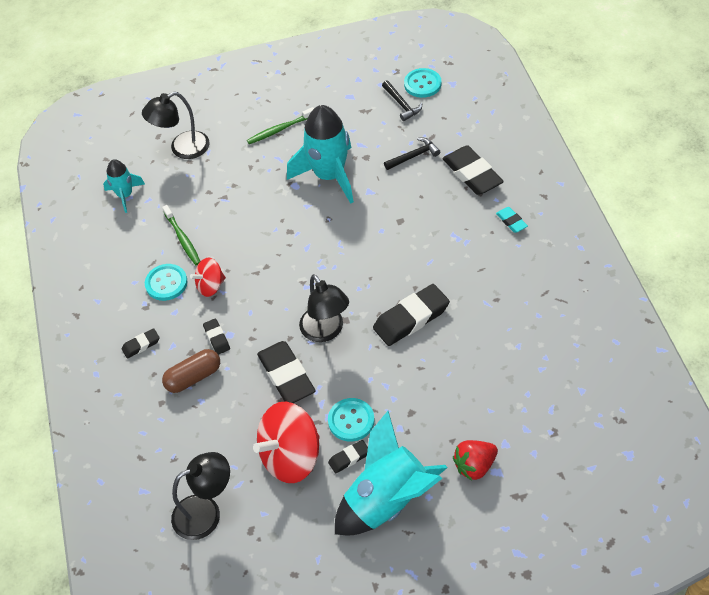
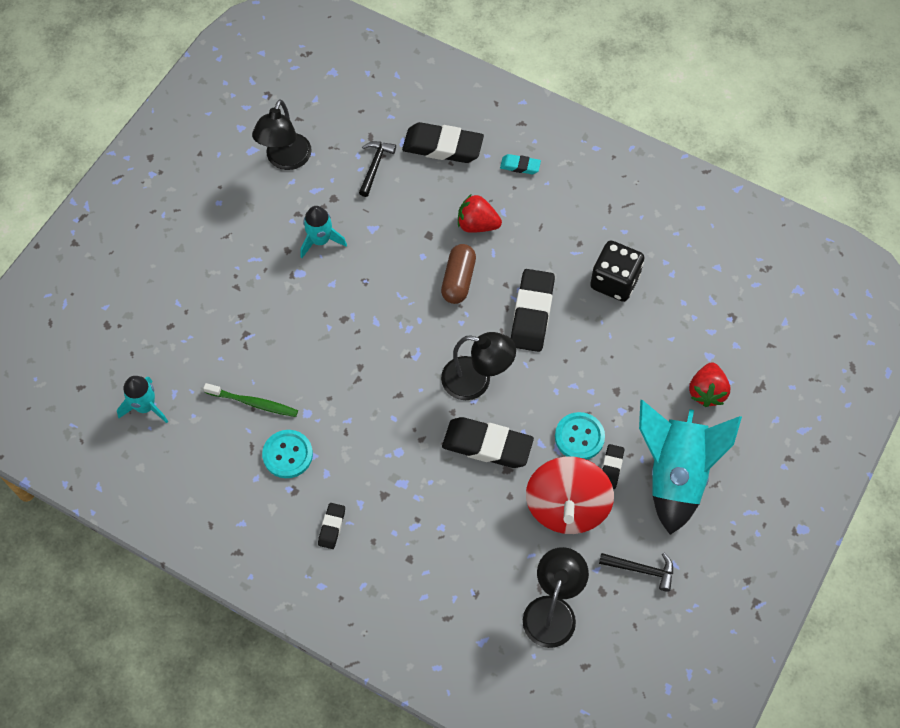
camera: 50 degrees left, 10 degrees up
black lamp [142,92,210,159] -> black lamp moved to [252,99,312,170]
brown capsule [162,349,220,393] -> brown capsule moved to [441,244,476,304]
red spinning top [190,257,226,297] -> none
black eraser [203,319,230,355] -> none
green toothbrush [247,107,314,144] -> none
turquoise rocket [287,105,354,204] -> turquoise rocket [300,206,347,258], size x0.54
black hammer [382,80,422,121] -> black hammer moved to [599,553,673,592]
turquoise button [404,68,441,98] -> none
none -> red strawberry [458,194,502,233]
none -> black dice [590,240,644,302]

